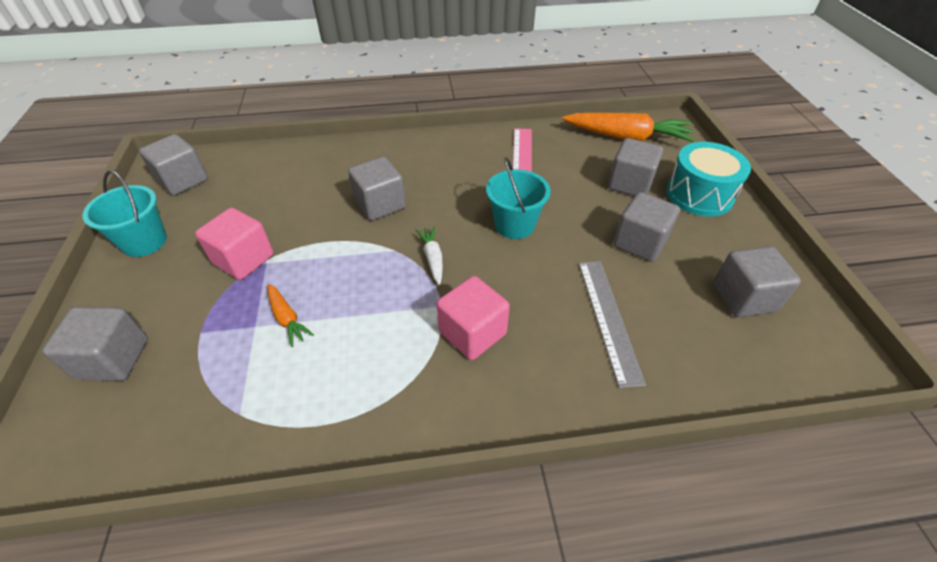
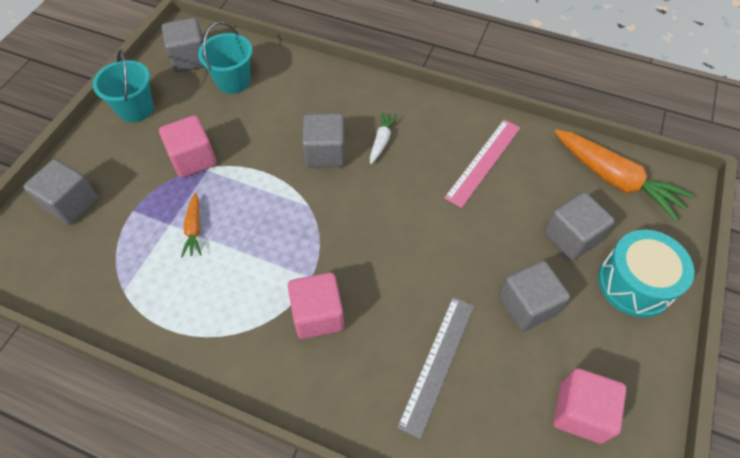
camera: 30 degrees right, 10 degrees up
white carrot [416,226,443,285] -> white carrot moved to [370,112,398,164]
turquoise bucket [486,157,551,239] -> turquoise bucket moved to [198,22,252,94]
grey cube [713,246,801,317] -> pink cube [553,368,627,444]

